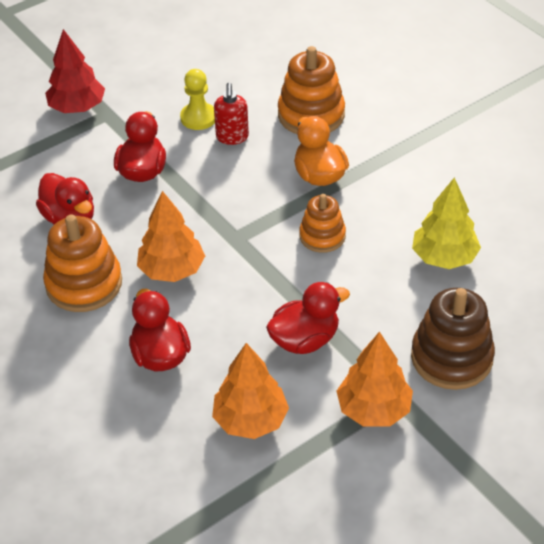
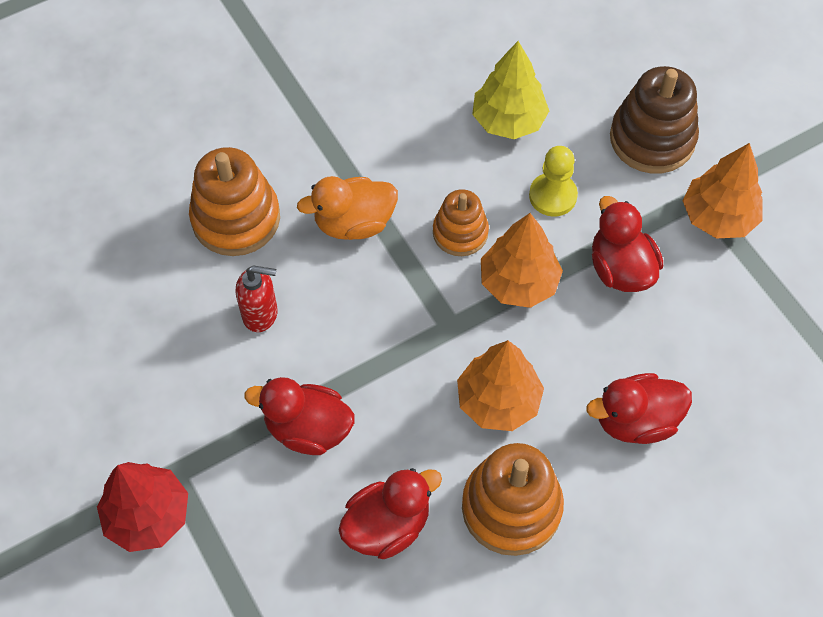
camera: 85 degrees left, 15 degrees up
yellow pawn [180,69,215,130] -> yellow pawn moved to [529,146,578,217]
orange tree [212,343,289,439] -> orange tree moved to [481,213,563,308]

